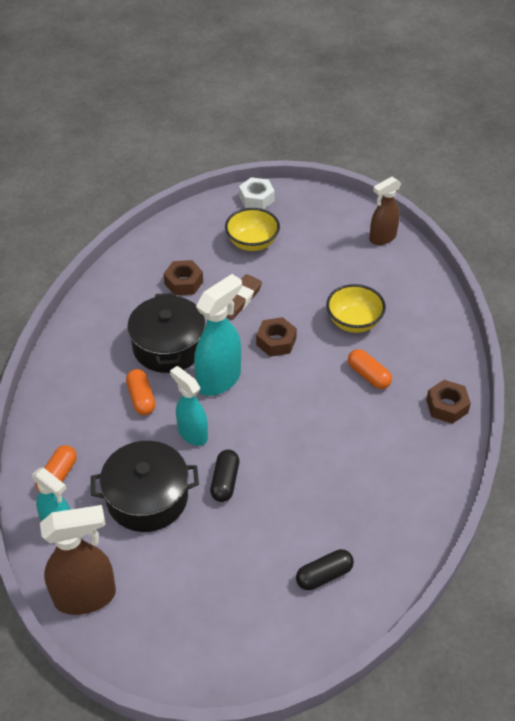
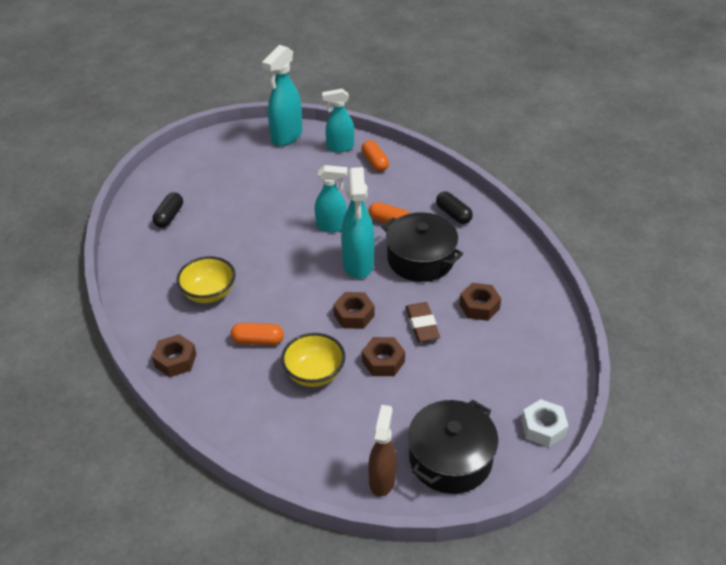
camera: 135 degrees right, 5 degrees down
brown spray bottle [40,505,116,615] -> turquoise spray bottle [262,45,302,146]
black pot [91,441,199,532] -> black pot moved to [408,399,499,494]
black capsule [210,449,239,502] -> black capsule moved to [436,192,473,224]
yellow bowl [225,208,280,251] -> yellow bowl moved to [177,256,236,303]
none -> brown nut [362,337,405,376]

